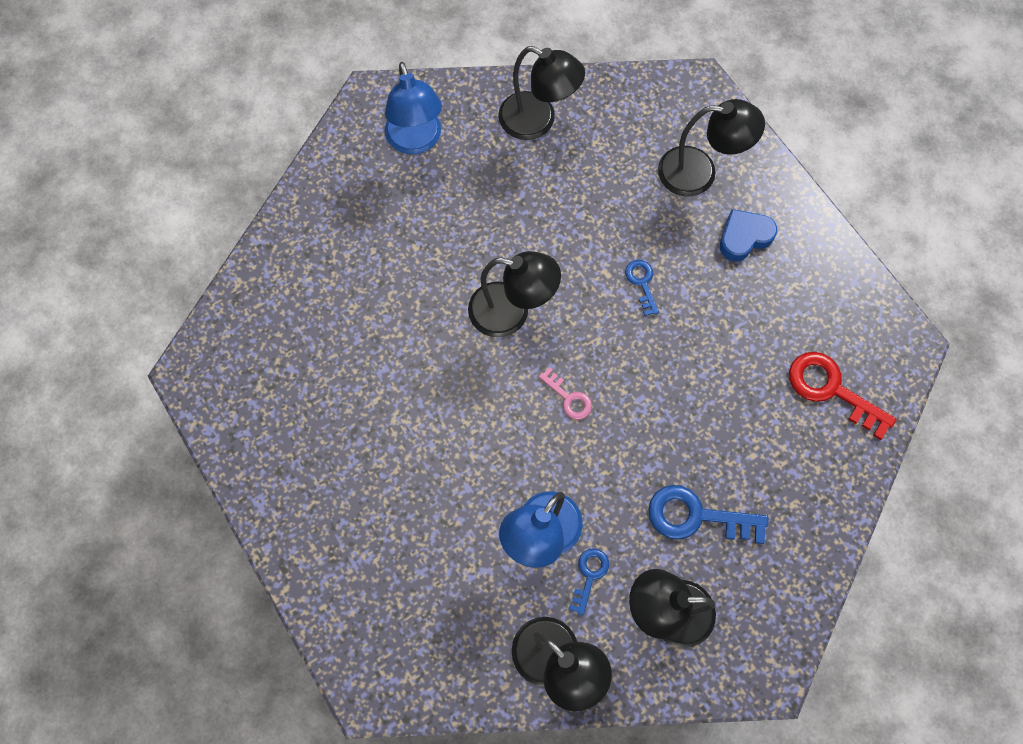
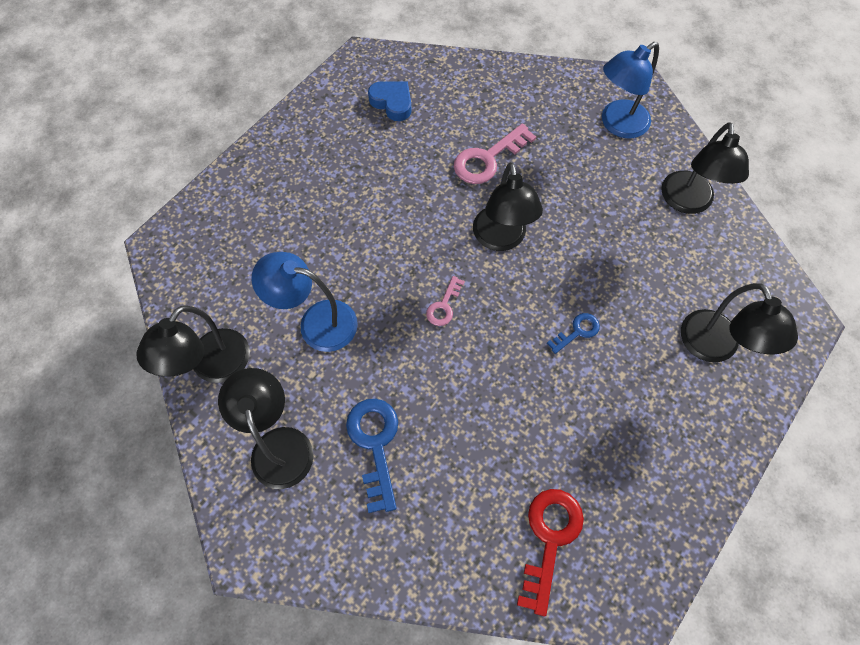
camera: 70 degrees right, 5 degrees down
blue key [569,548,609,615] -> none
blue heart [720,209,777,261] -> blue heart moved to [368,81,412,121]
none -> pink key [454,123,536,184]

